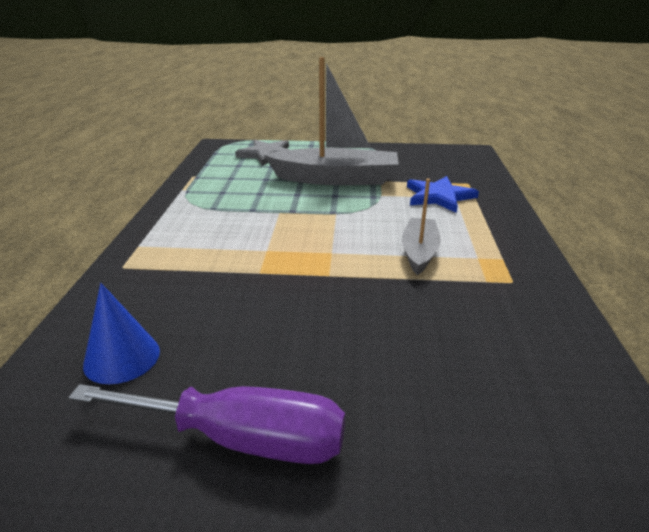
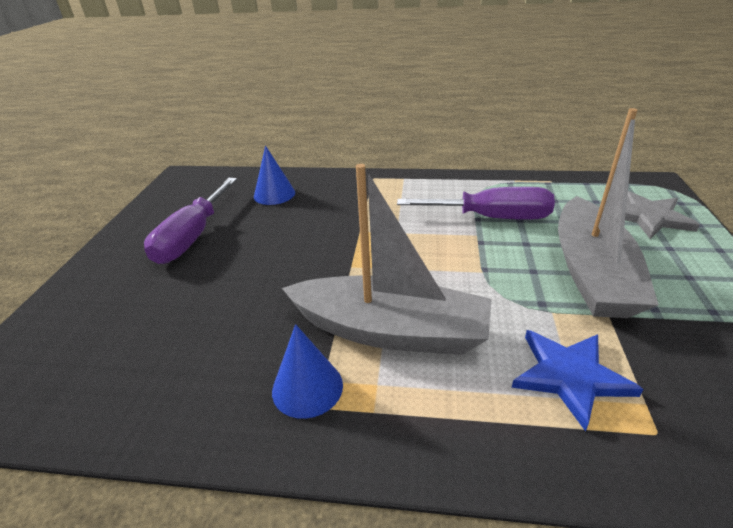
camera: 95 degrees right, 5 degrees up
grey boat [402,179,441,275] -> grey boat [282,164,492,355], size x1.84
none -> blue cone [272,324,343,419]
none -> purple screwdriver [397,187,555,220]

